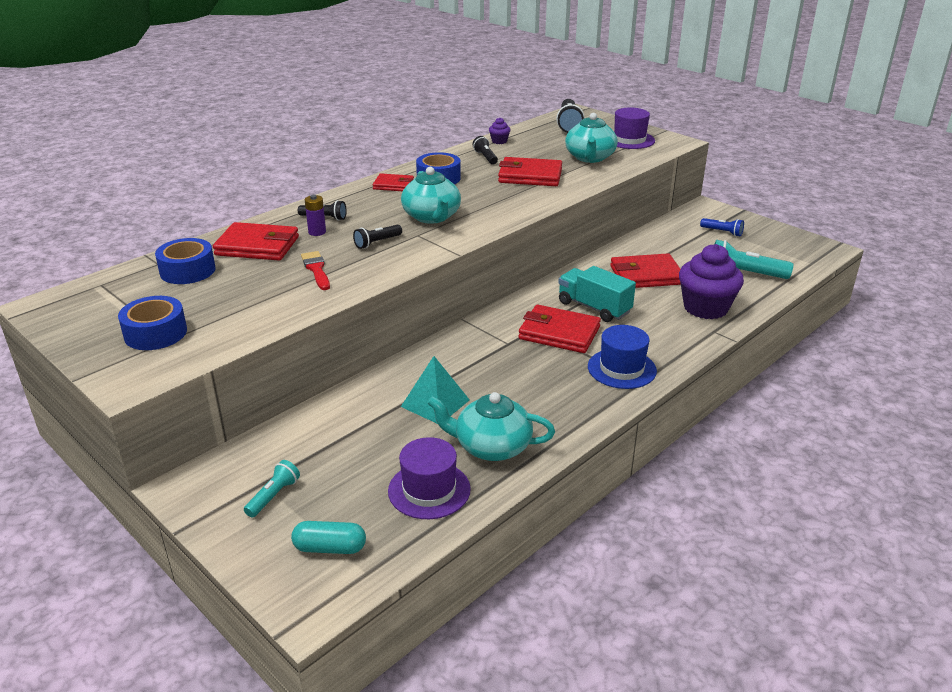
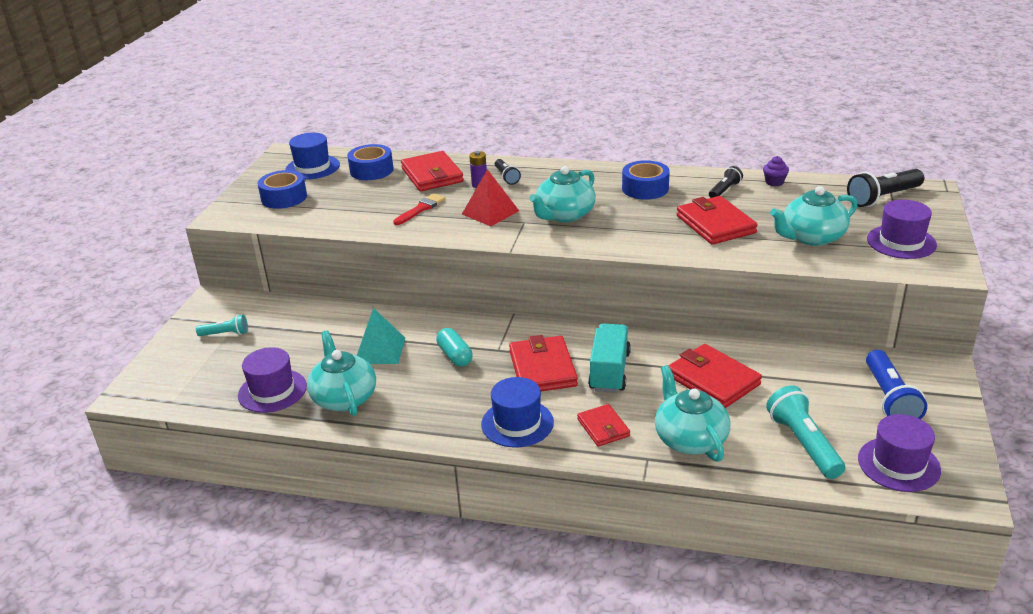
camera: 60 degrees right, 0 degrees up
turquoise capsule [291,521,366,554] -> turquoise capsule moved to [436,328,473,367]
black flashlight [353,225,402,249] -> red pyramid [462,169,519,226]
red wallet [373,173,414,191] -> red wallet moved to [577,404,630,446]
purple cupcake [679,244,744,319] -> turquoise teapot [655,365,731,462]
blue flashlight [700,218,744,236] -> blue flashlight [866,350,927,419], size x1.74
none -> blue hat [285,133,340,180]
none -> purple hat [858,414,941,492]

